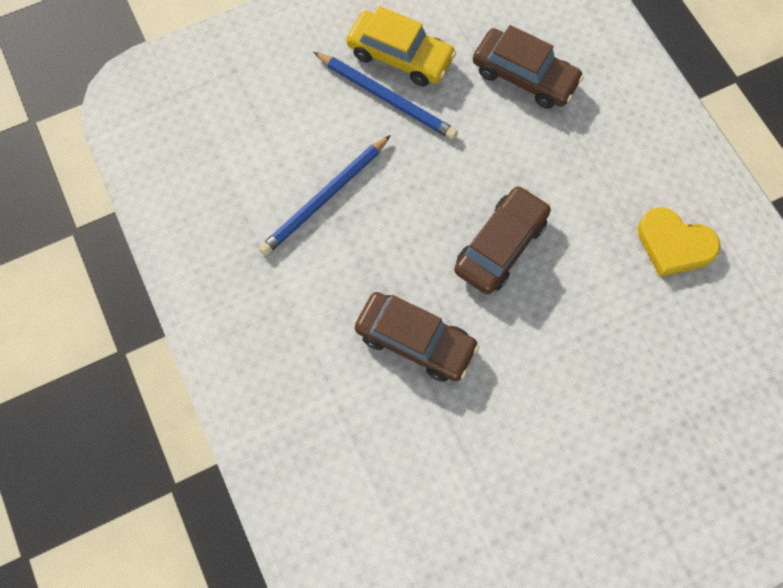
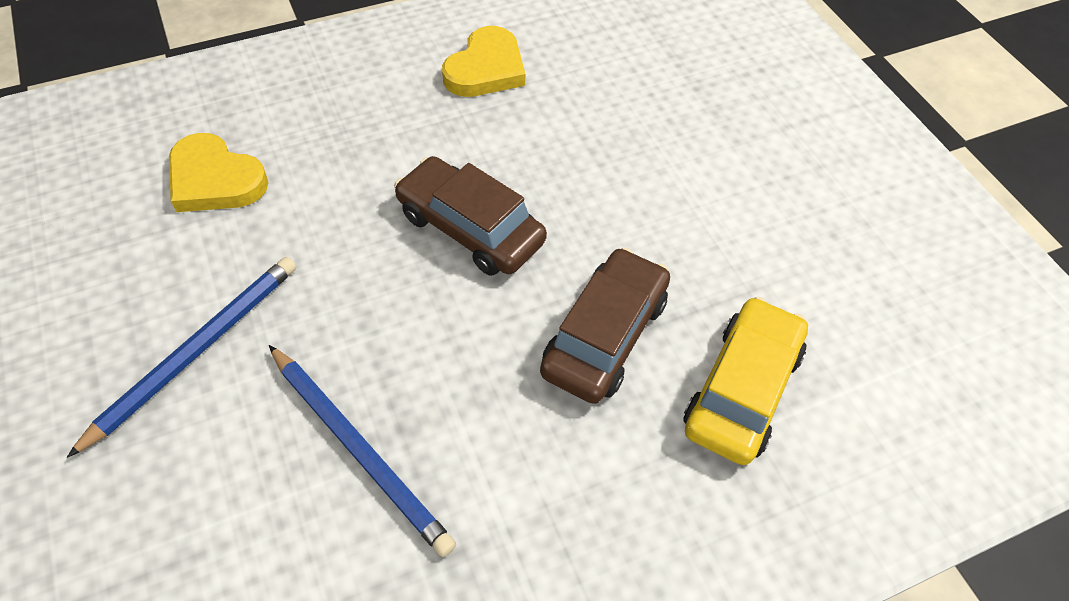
camera: 90 degrees left, 15 degrees down
yellow car [346,6,456,86] -> yellow car moved to [683,297,808,465]
brown car [473,25,584,109] -> yellow heart [169,133,268,212]

